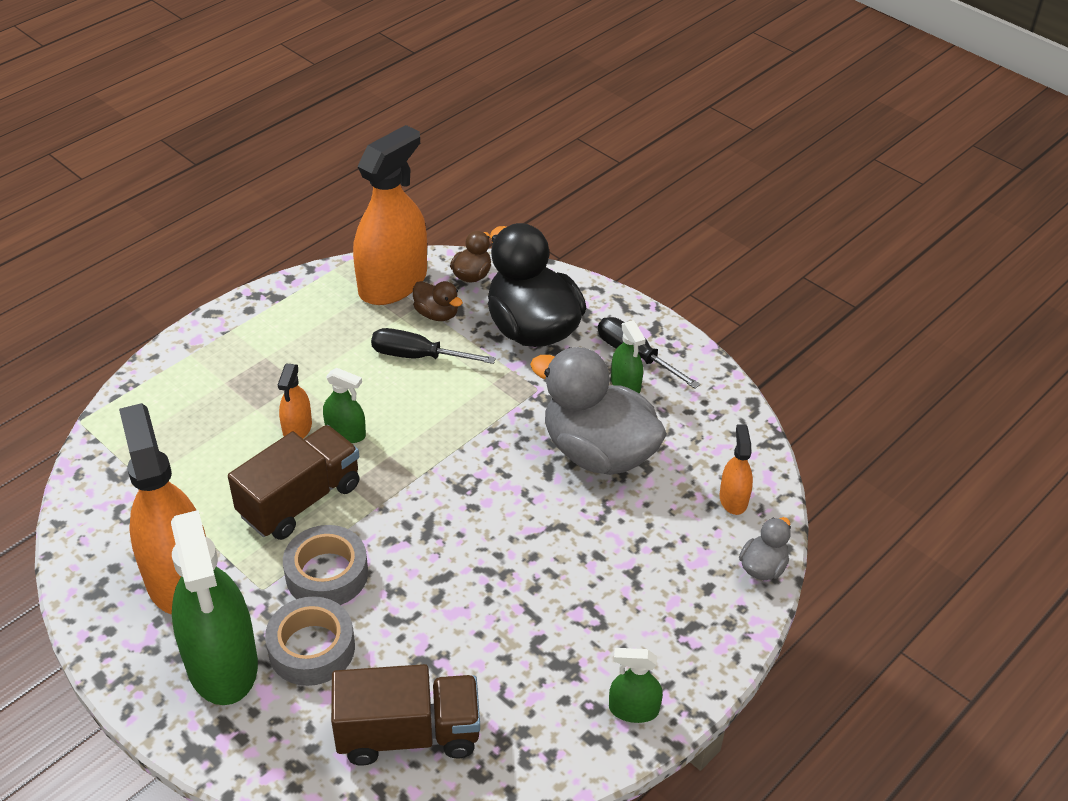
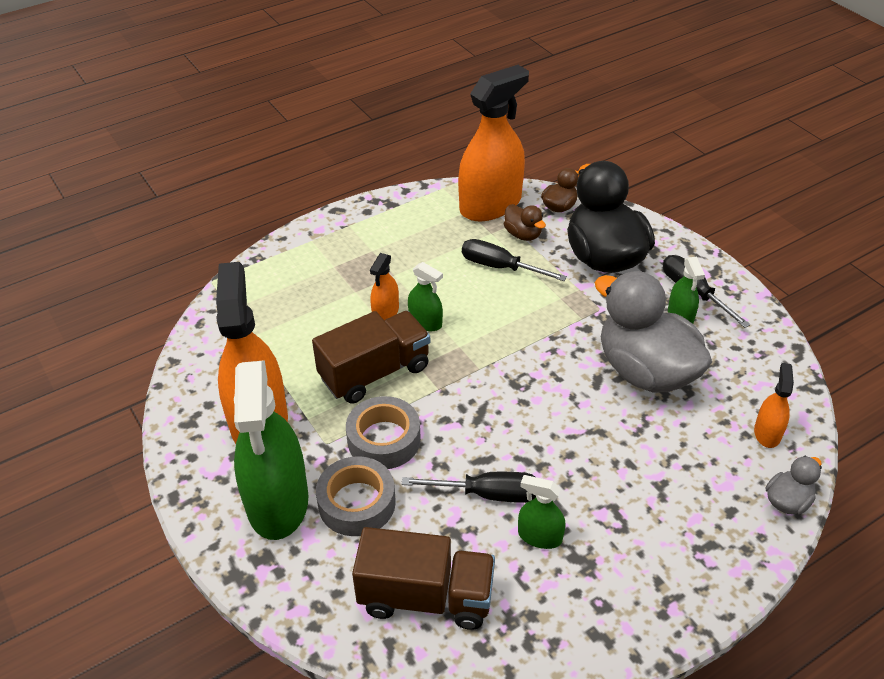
camera: 15 degrees right, 0 degrees up
green spray bottle [609,648,663,723] -> green spray bottle moved to [518,475,566,549]
none -> black screwdriver [402,472,536,503]

